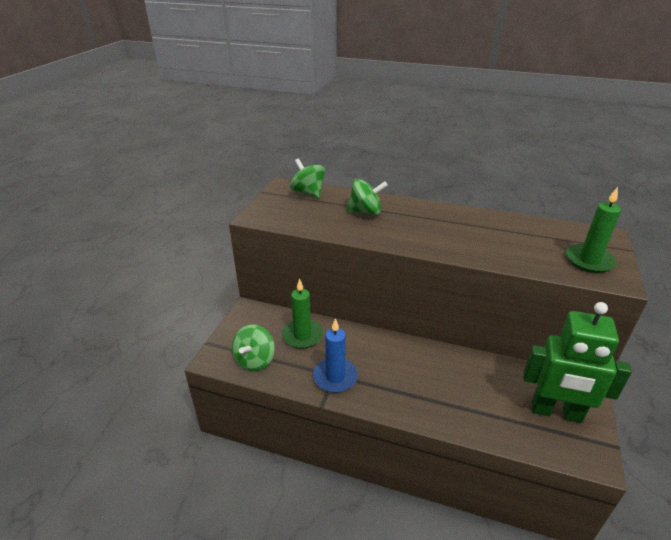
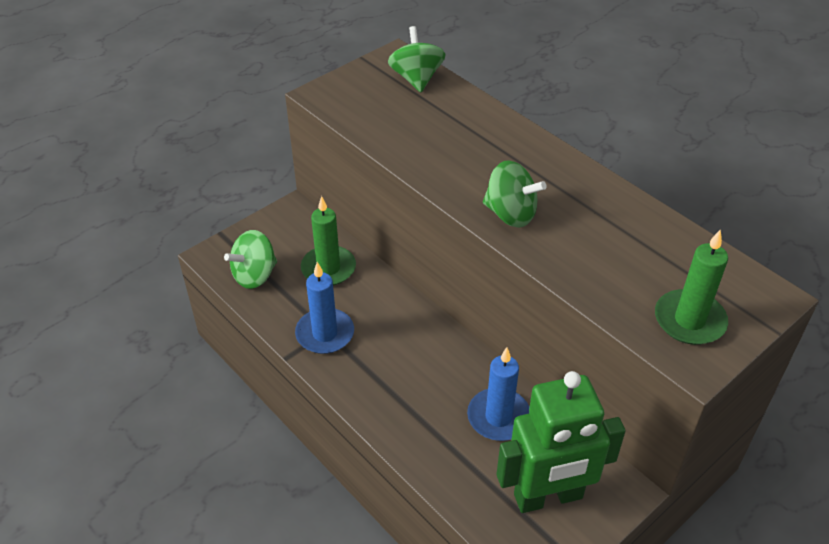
camera: 30 degrees right, 10 degrees up
green spinning top [347,179,388,215] -> green spinning top moved to [483,160,547,228]
green robot [523,302,632,423] -> green robot turned 60 degrees counterclockwise [497,371,626,513]
none -> blue candle [467,347,529,441]

